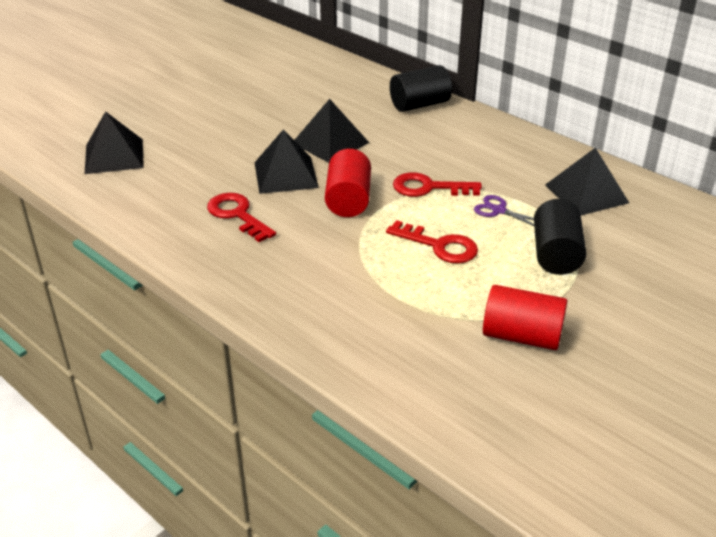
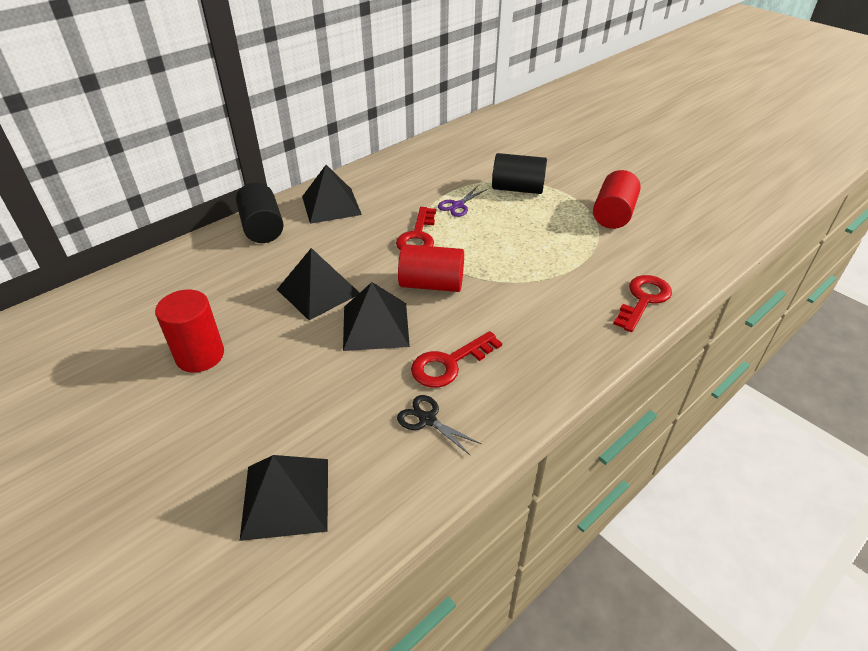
camera: 85 degrees left, 5 degrees up
red key [386,220,478,264] -> red key moved to [613,275,672,332]
black pyramid [545,147,629,215] -> black pyramid moved to [302,165,362,224]
none -> red cylinder [155,289,224,373]
none -> black scissors [397,395,481,455]

